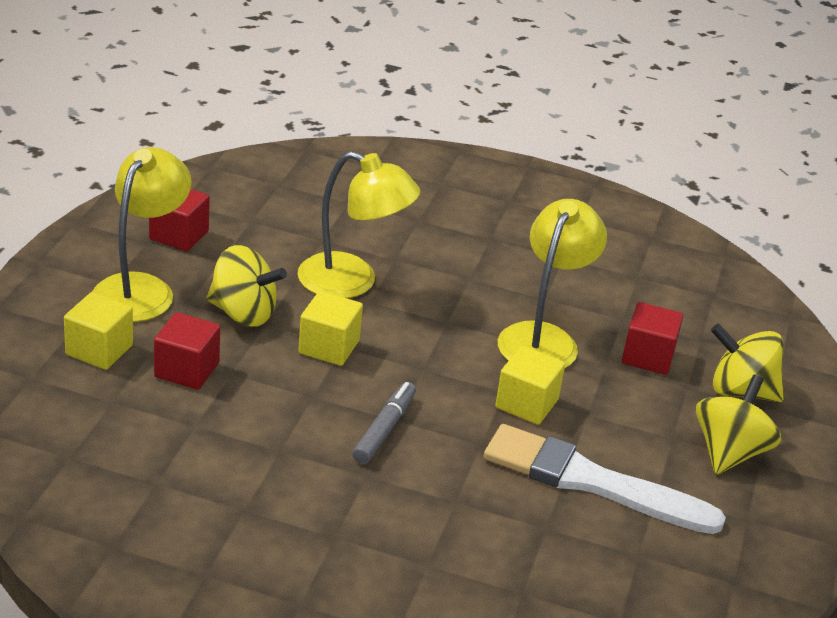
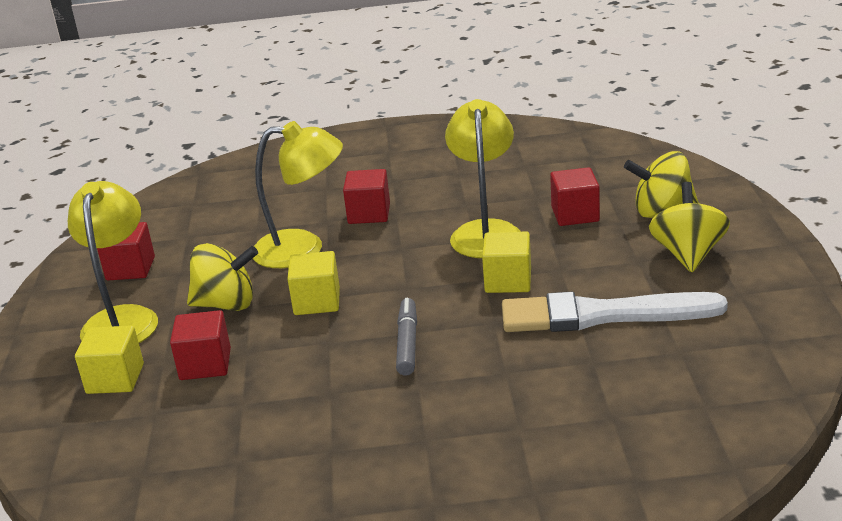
camera: 15 degrees left, 5 degrees down
none -> red cube [343,169,390,224]

